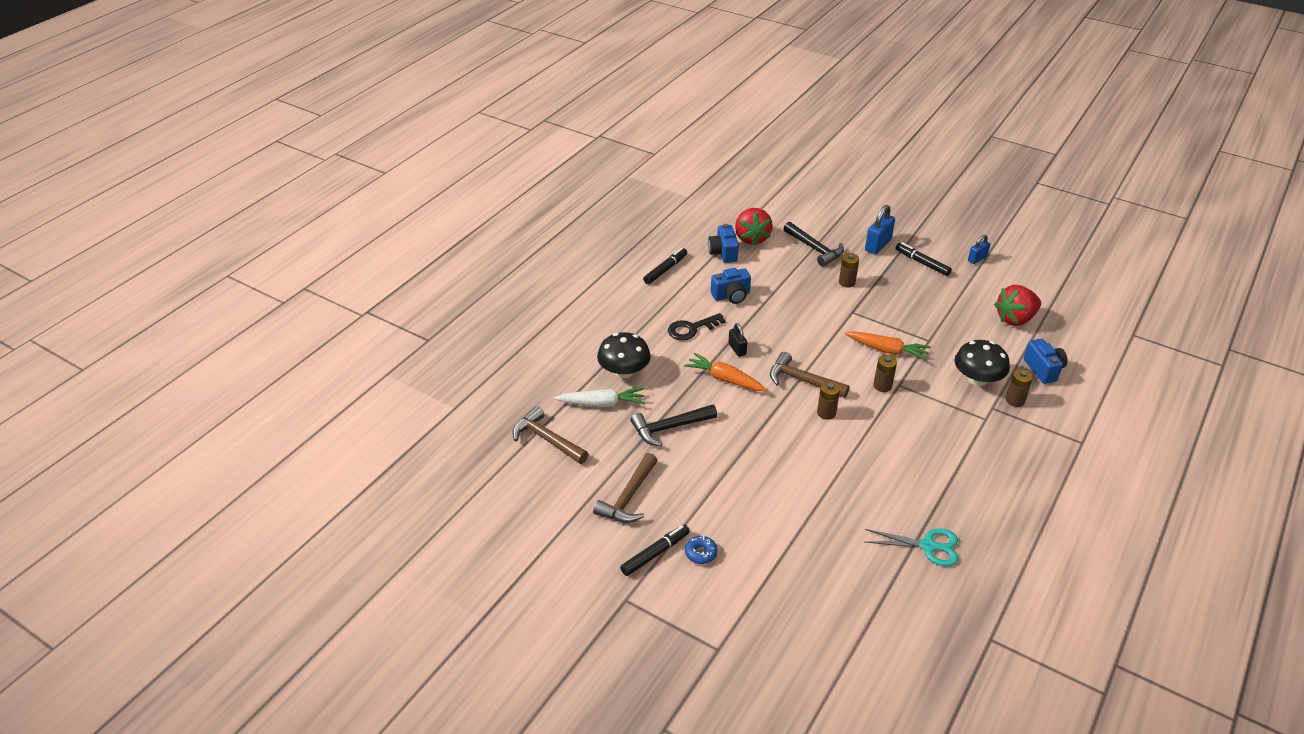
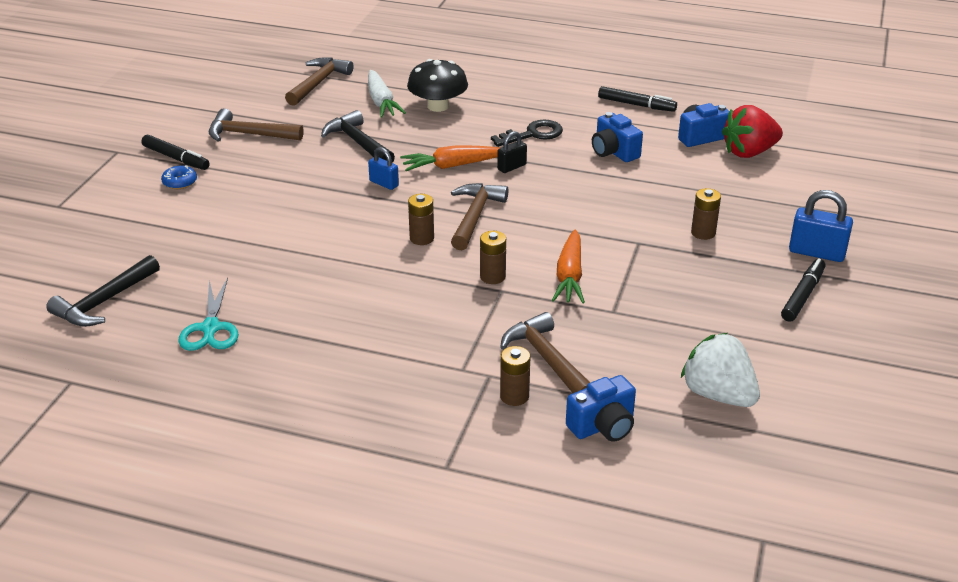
camera: 75 degrees right, 5 degrees down
black key [668,313,726,340] -> black key turned 105 degrees clockwise [491,120,563,147]
orange carrot [684,353,767,391] -> orange carrot turned 120 degrees counterclockwise [400,145,499,171]
black hammer [783,222,844,267] -> black hammer moved to [46,255,160,327]
black mushroom [954,340,1010,386] -> brown hammer [500,312,590,393]
blue padlock [968,235,990,264] -> blue padlock moved to [368,147,399,190]
red strawberry [994,285,1041,326] -> white strawberry [681,333,760,407]

